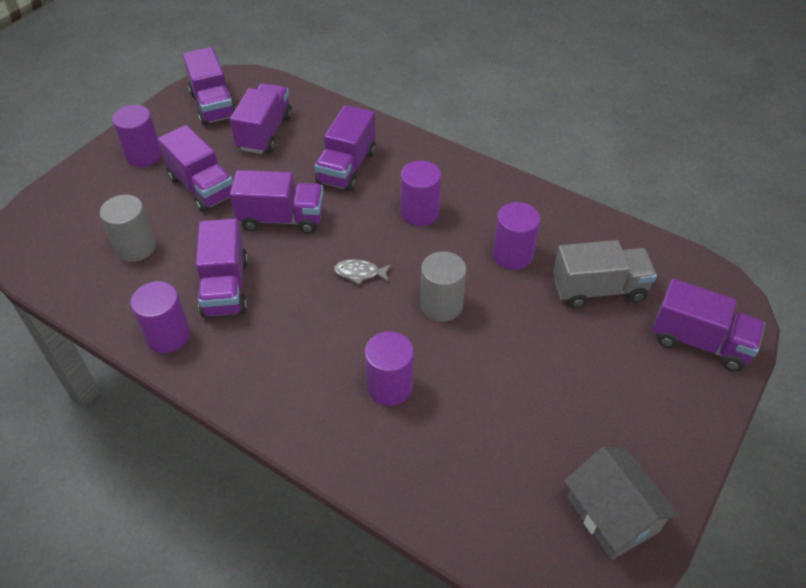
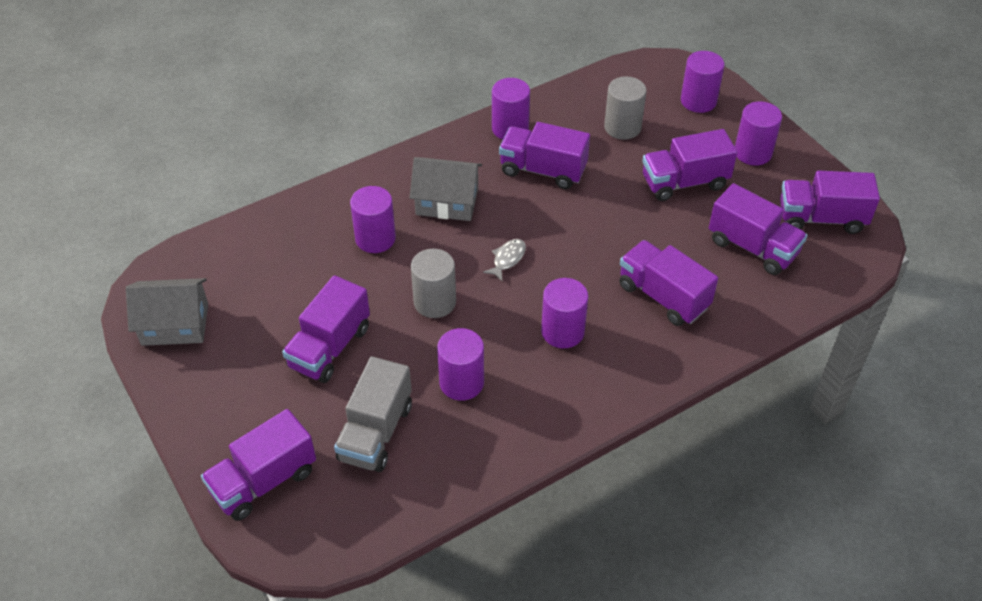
camera: 115 degrees right, 0 degrees up
purple truck [230,170,324,234] -> purple truck moved to [282,275,370,383]
none -> grey house [410,157,482,221]
none -> purple cylinder [681,51,725,113]

